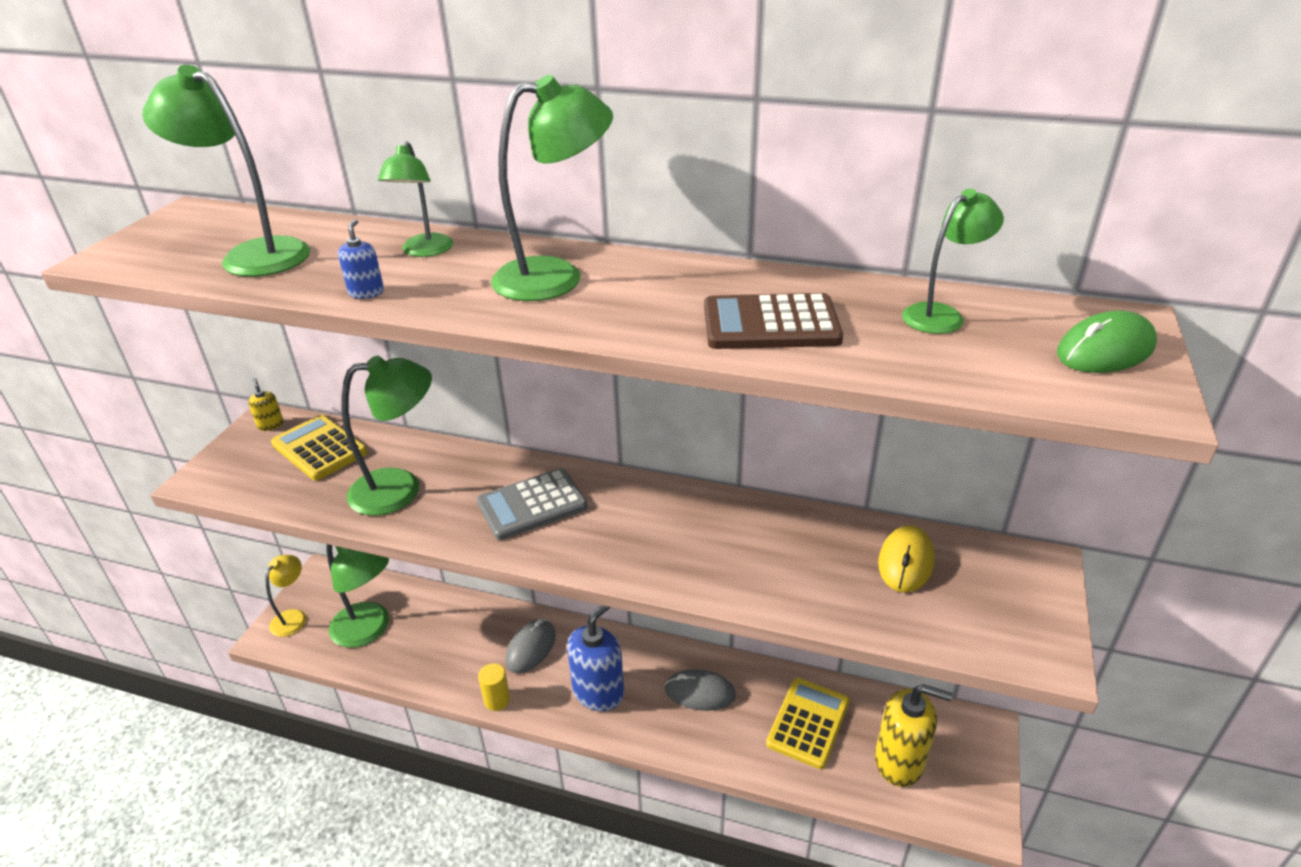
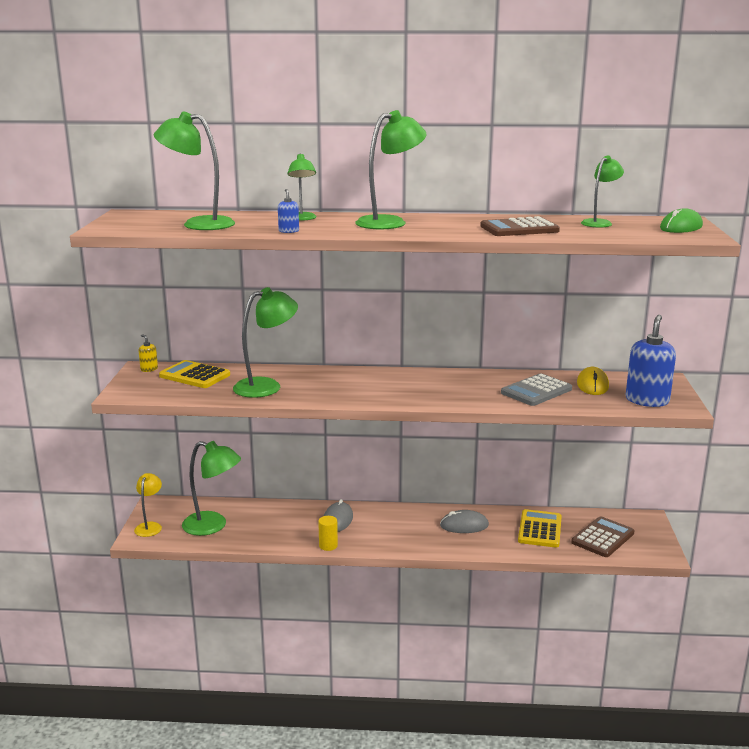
camera: 15 degrees left, 15 degrees down
grey calculator [477,468,587,540] -> grey calculator moved to [501,373,572,406]
blue soap dispenser [567,605,624,711] -> blue soap dispenser moved to [626,315,676,407]
yellow soap dispenser [875,684,952,787] -> brown calculator [571,516,634,557]

